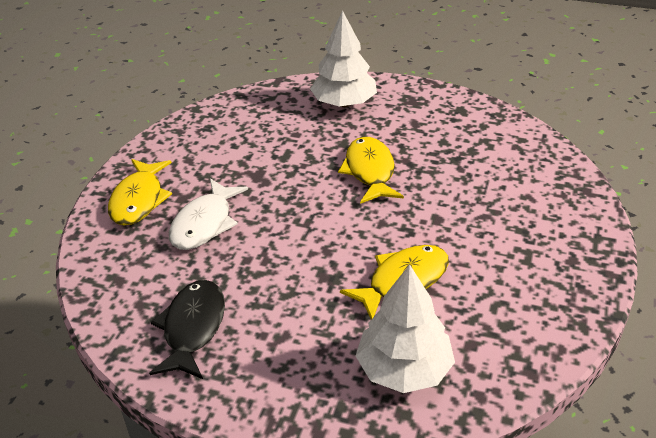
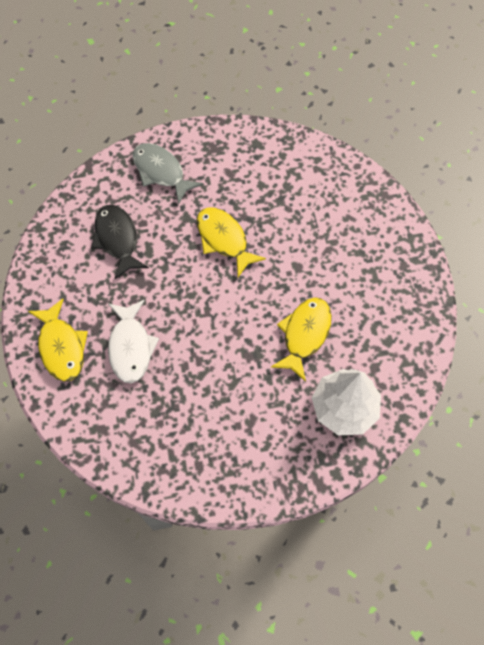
camera: 30 degrees left, 25 degrees up
black fish [149,280,225,379] -> black fish moved to [91,205,149,279]
white tree [310,10,377,107] -> grey fish [132,143,203,204]

